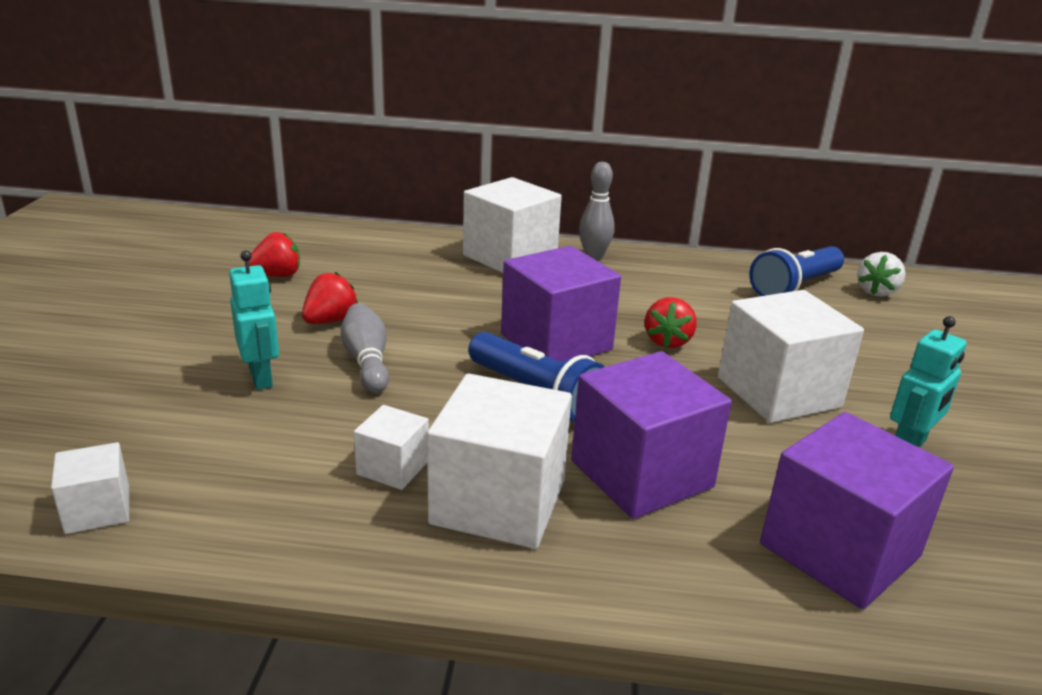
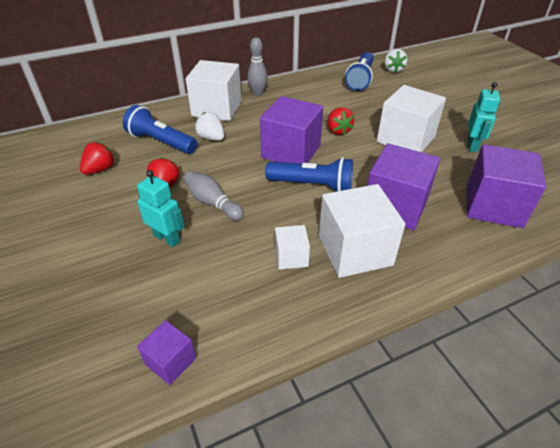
camera: 30 degrees left, 15 degrees up
white cube [51,442,129,534] -> purple cube [137,320,196,385]
none -> blue flashlight [123,105,197,154]
none -> white strawberry [195,112,225,141]

